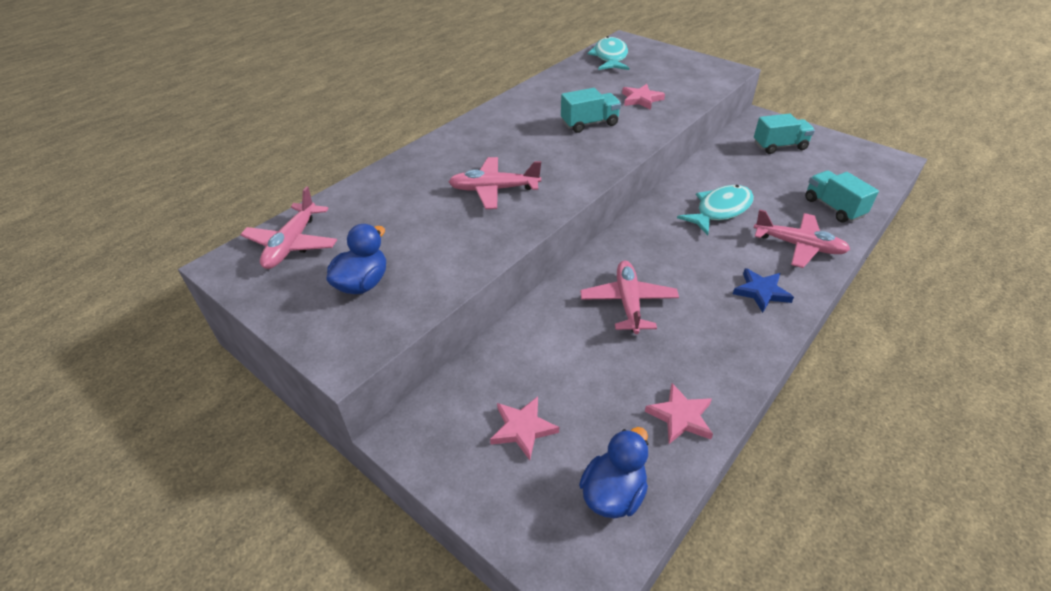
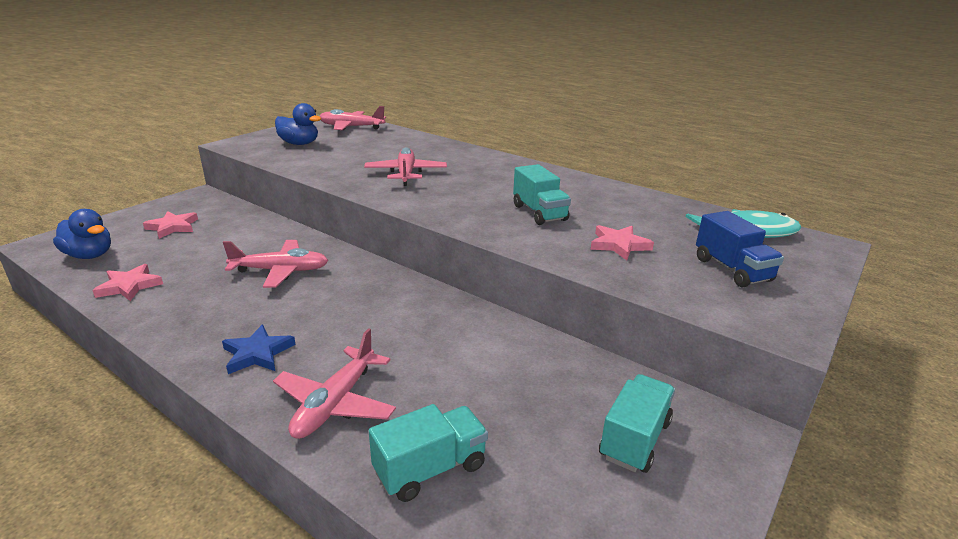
camera: 85 degrees right, 15 degrees down
turquoise fish [677,185,754,235] -> none
turquoise truck [754,113,815,154] -> turquoise truck turned 135 degrees counterclockwise [599,374,675,473]
none -> blue truck [696,211,784,287]

